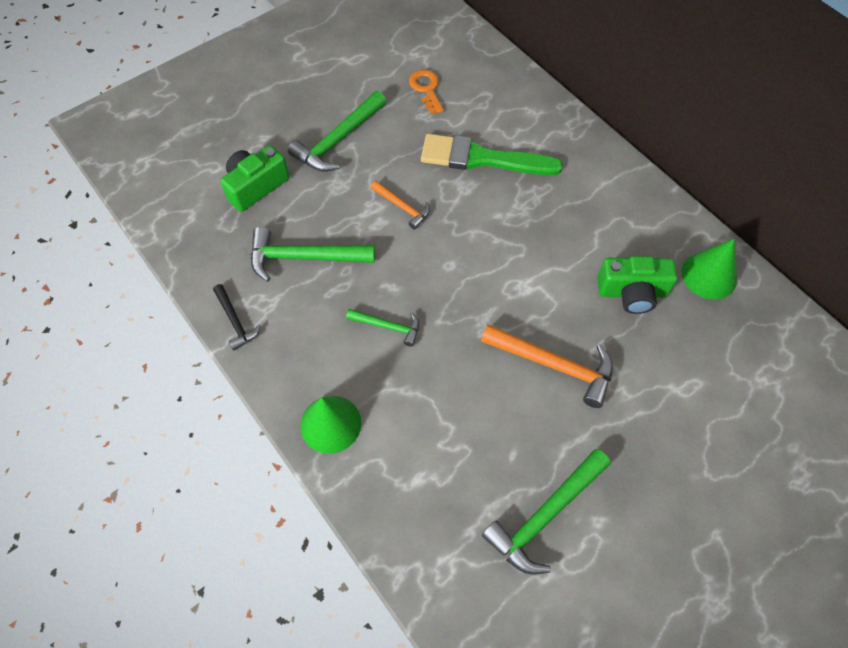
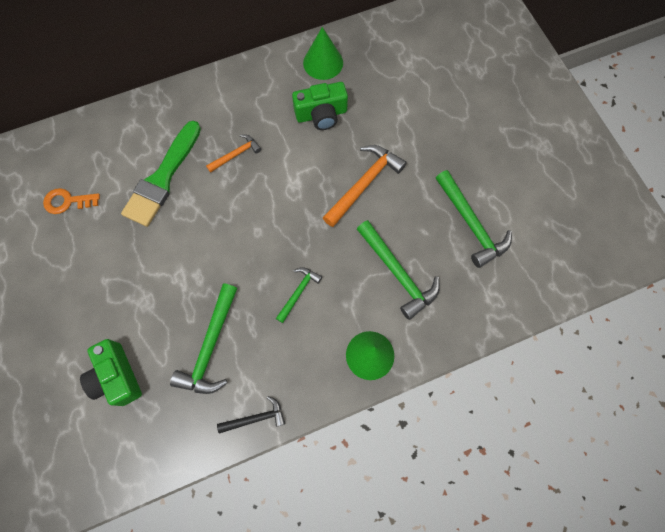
camera: 75 degrees left, 10 degrees up
green hammer [288,91,386,172] -> green hammer moved to [357,220,440,320]
orange hammer [371,181,430,230] -> orange hammer moved to [206,134,261,173]
green camera [597,256,677,314] -> green camera turned 60 degrees clockwise [292,82,348,130]

